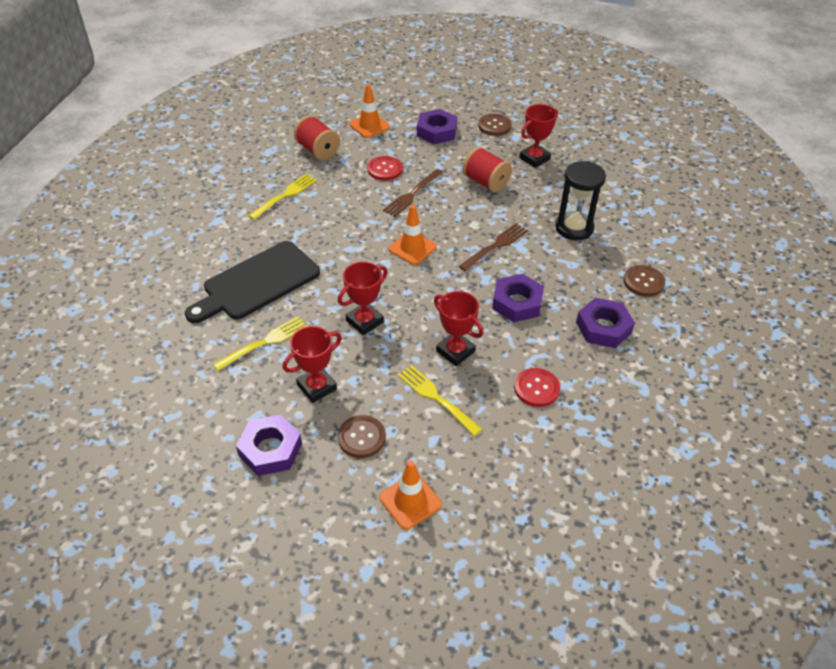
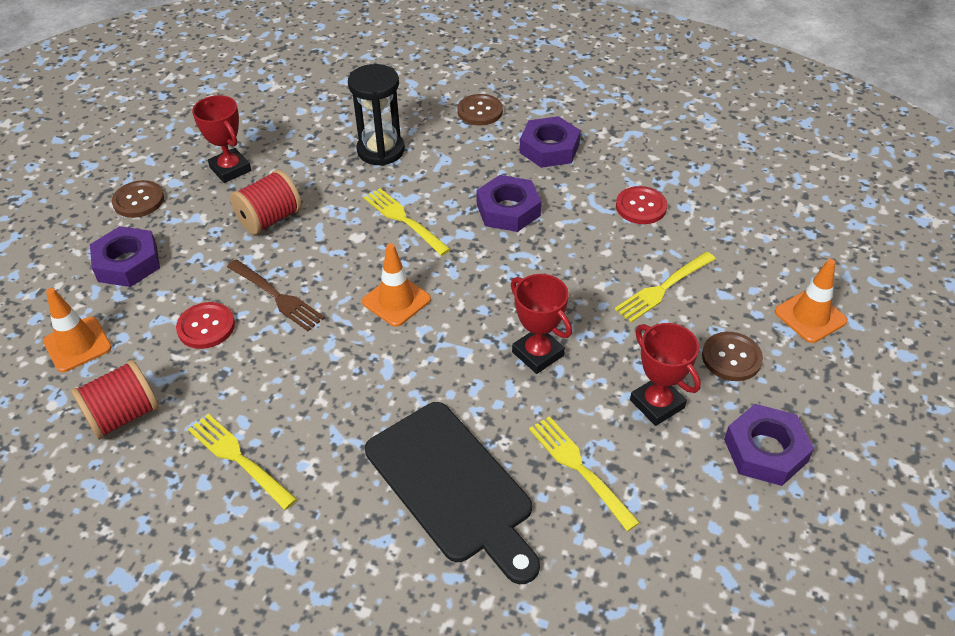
camera: 85 degrees left, 0 degrees up
red trophy [434,291,483,366] -> none
brown fork [459,223,528,271] -> yellow fork [364,188,451,256]

